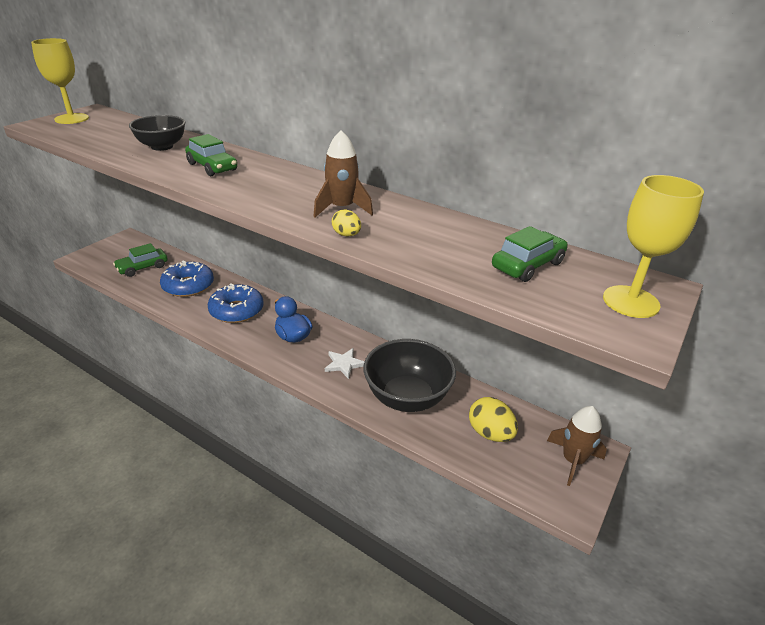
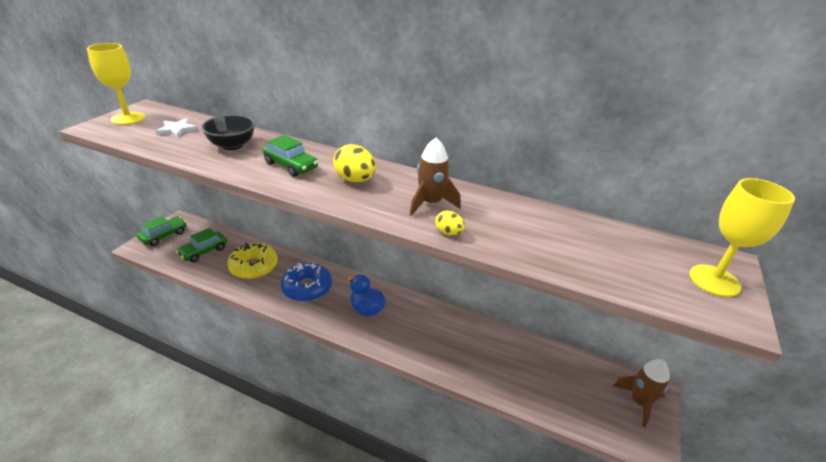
camera: 10 degrees left, 0 degrees up
blue donut [160,261,214,297] -> yellow donut [227,243,278,279]
white star [325,348,365,379] -> white star moved to [156,118,198,138]
black bowl [363,339,456,412] -> none
yellow egg [469,397,518,442] -> yellow egg moved to [333,144,376,182]
green car [492,226,568,282] -> green car moved to [137,216,187,246]

